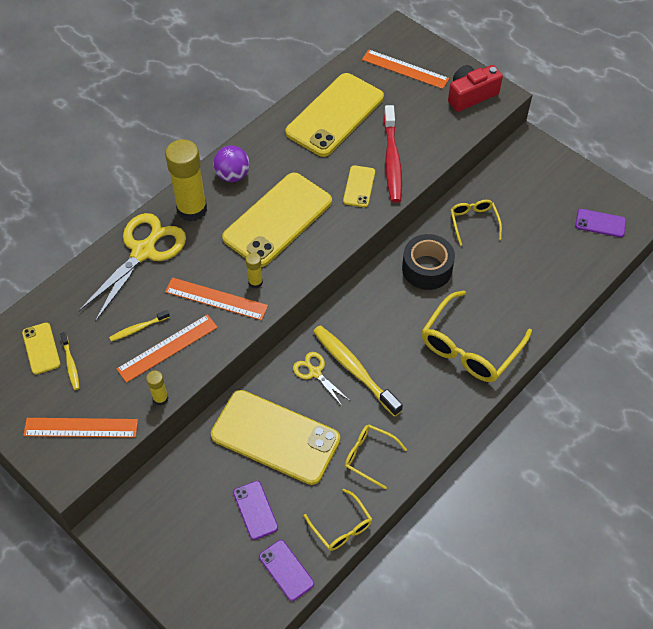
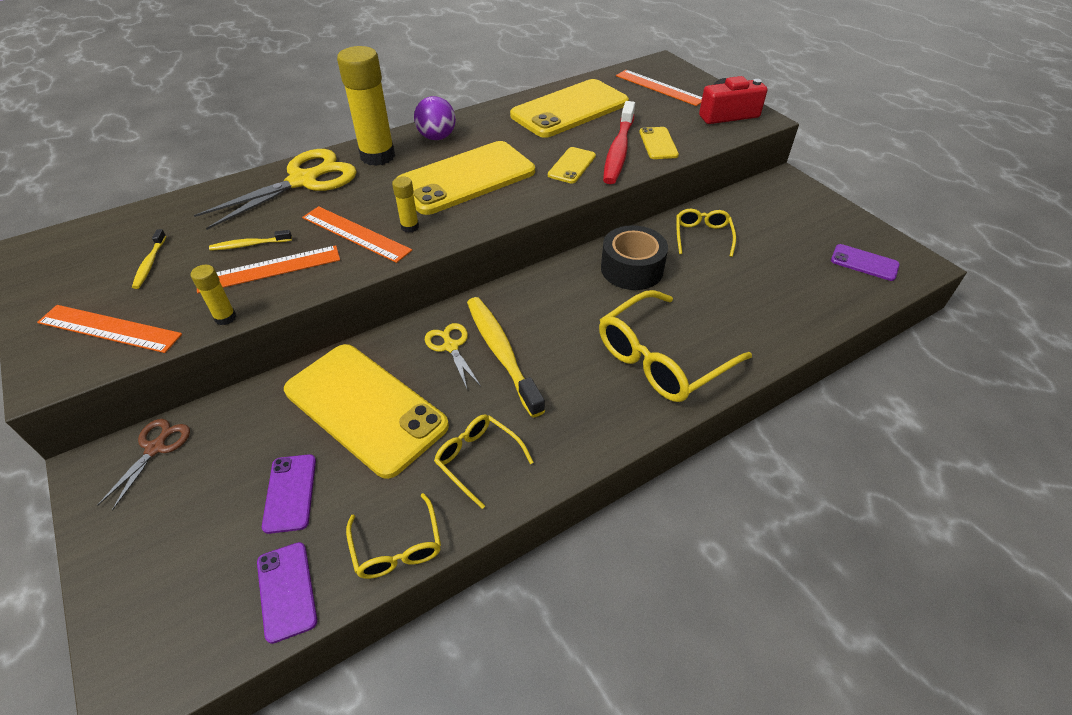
camera: 15 degrees right, 10 degrees down
yellow phone [22,322,61,374] -> yellow phone moved to [639,127,679,159]
none -> brown scissors [97,419,190,511]

